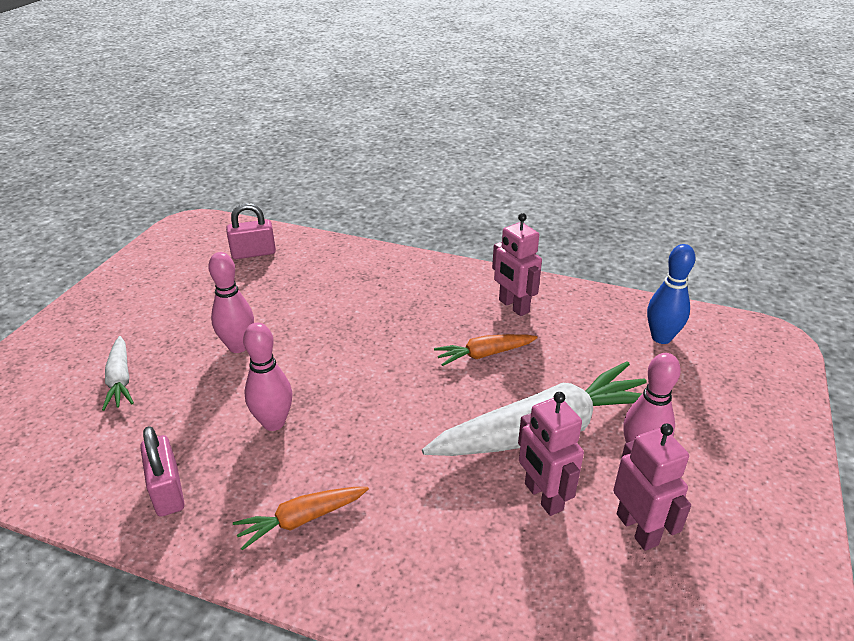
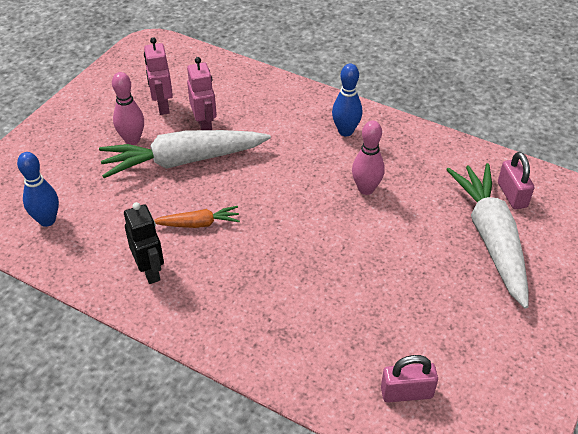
camera: 170 degrees left, 10 degrees up
white carrot [102,336,134,411] -> white carrot [446,163,529,309], size x2.09
pink padlock [140,426,185,517] -> pink padlock moved to [498,152,534,209]
pink bowling pin [208,252,254,353] -> none
orange carrot [233,487,369,550] -> blue bowling pin [332,64,362,136]
pink robot [492,213,542,316] -> black robot [124,202,164,284]

